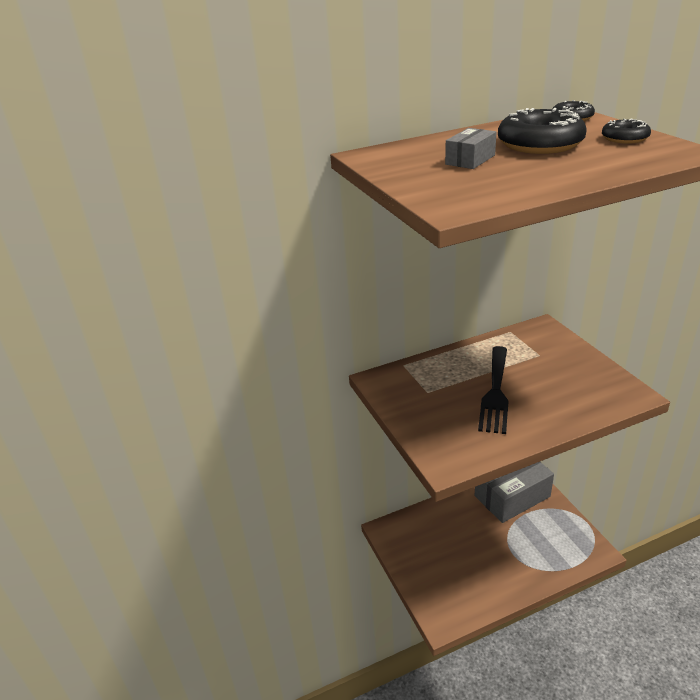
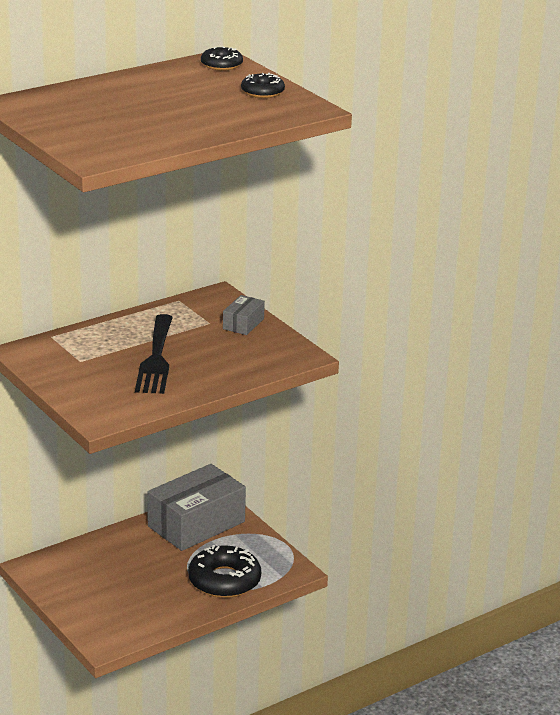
camera: 15 degrees left, 5 degrees down
grey box [445,128,497,169] -> grey box moved to [223,295,265,335]
black donut [498,108,587,154] -> black donut moved to [188,545,261,598]

